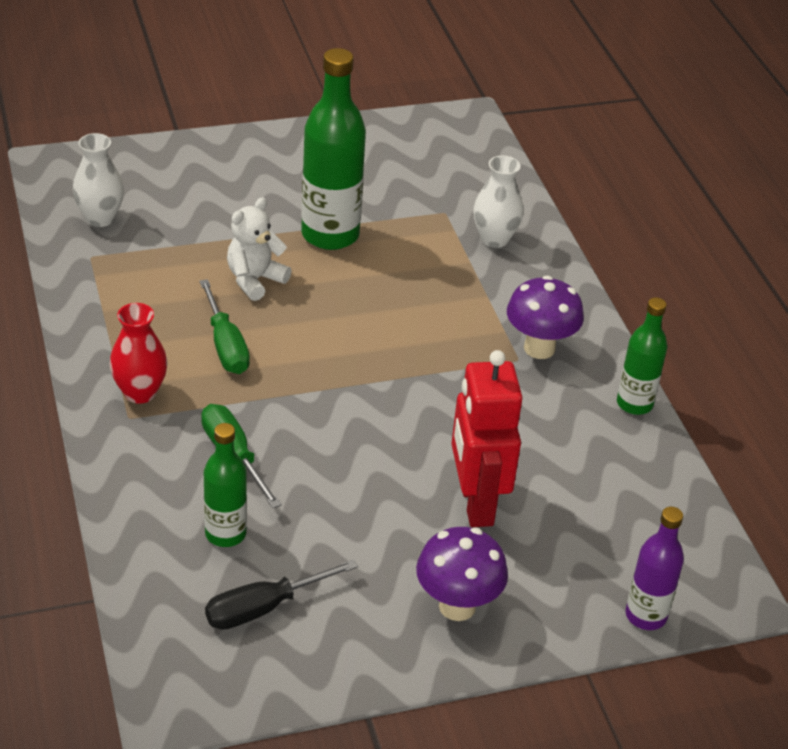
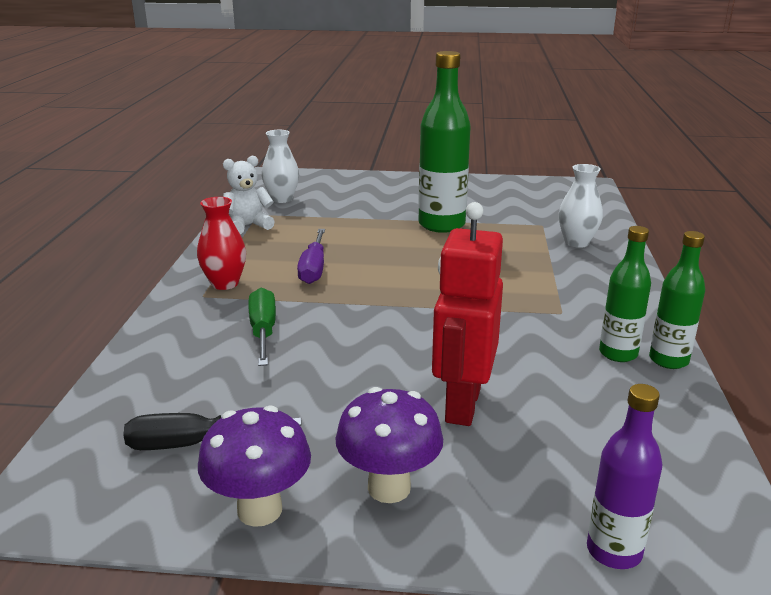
camera: 25 degrees right, 15 degrees down
green screwdriver [200,279,250,374] -> purple screwdriver [297,229,325,284]
green bottle [204,423,247,547] -> green bottle moved to [599,226,651,362]
white teddy bear [227,197,292,301] -> white teddy bear moved to [223,156,275,234]
purple mushroom [507,275,584,359] -> purple mushroom moved to [198,405,311,527]

